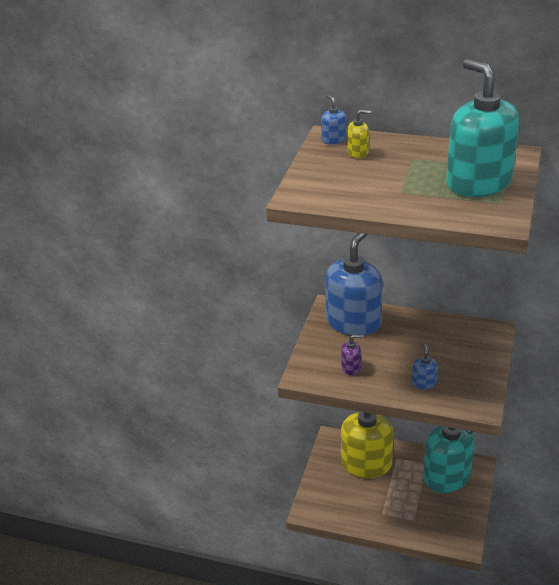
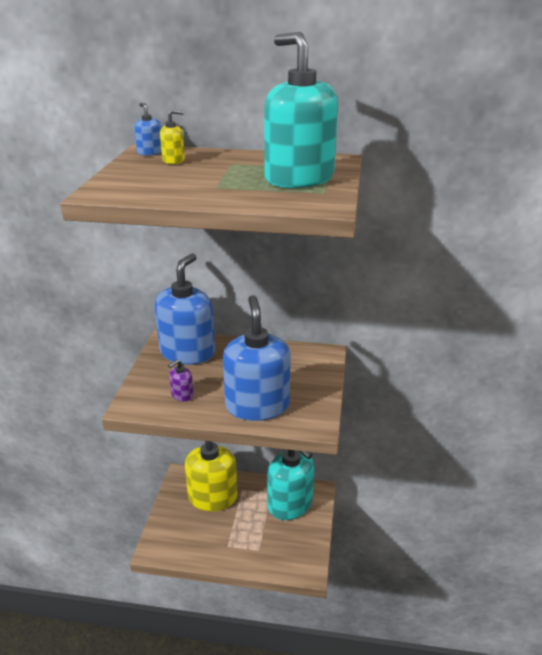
camera: 10 degrees left, 5 degrees down
purple soap dispenser [341,335,363,375] -> purple soap dispenser turned 150 degrees clockwise [168,359,194,402]
blue soap dispenser [412,344,438,389] -> blue soap dispenser [223,295,291,421], size x2.49

